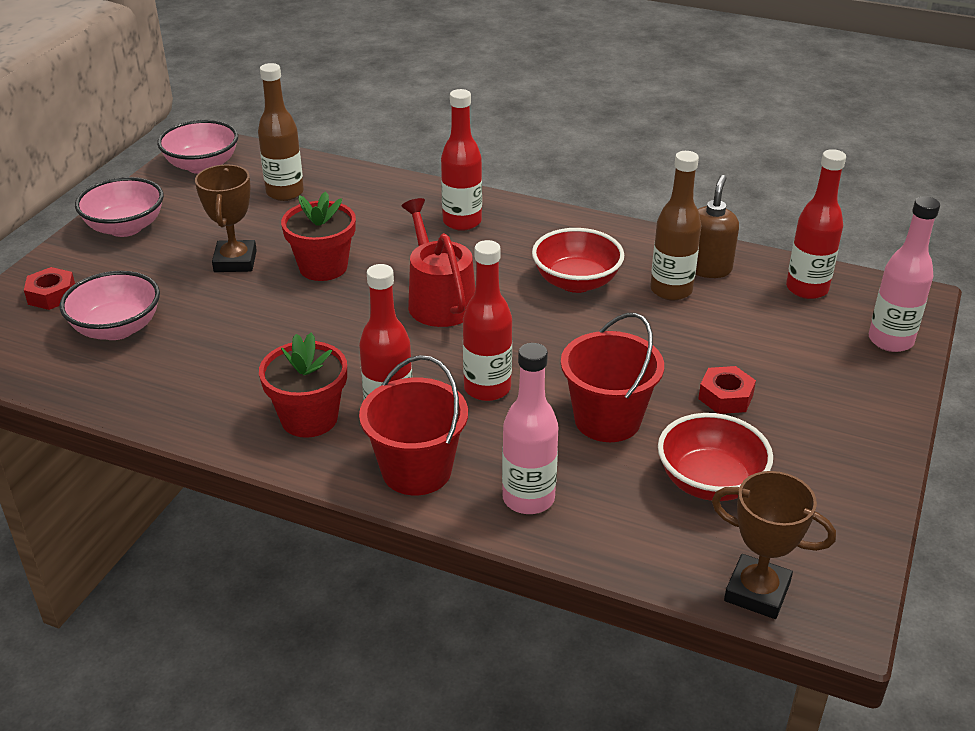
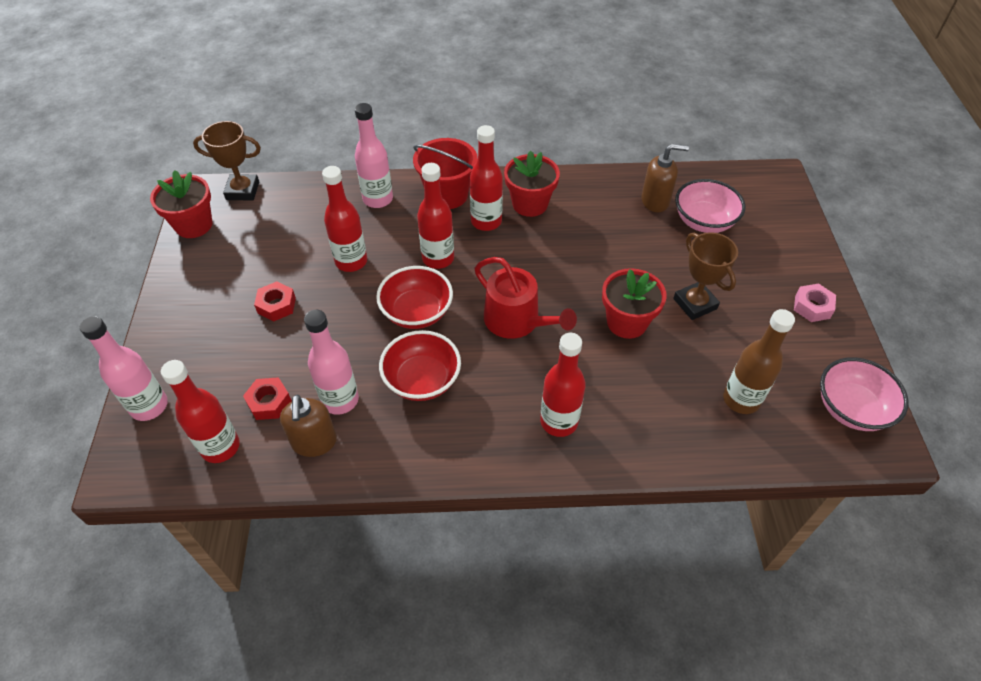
camera: 155 degrees right, 15 degrees up
red nut [24,267,75,310] -> red nut moved to [243,377,292,420]
pink bowl [75,177,164,237] -> pink nut [794,283,836,322]
red bucket [561,313,664,442] -> red bottle [322,166,367,272]
brown bottle [650,151,701,301] -> pink bottle [304,310,359,415]
red bowl [658,413,773,501] -> red bowl moved to [376,266,453,329]
none -> red flower pot [150,170,212,238]
none -> brown soap dispenser [641,144,689,212]

